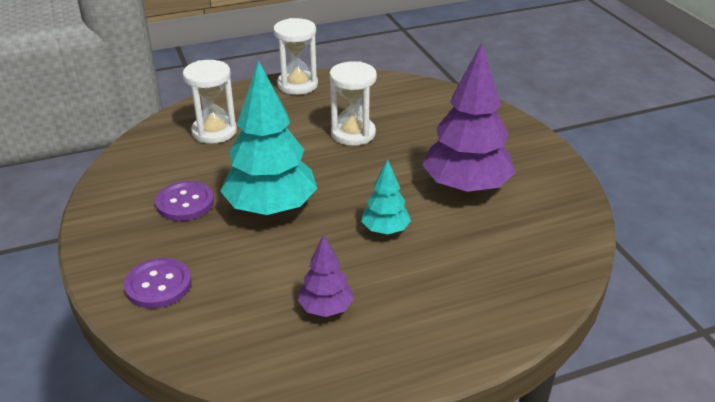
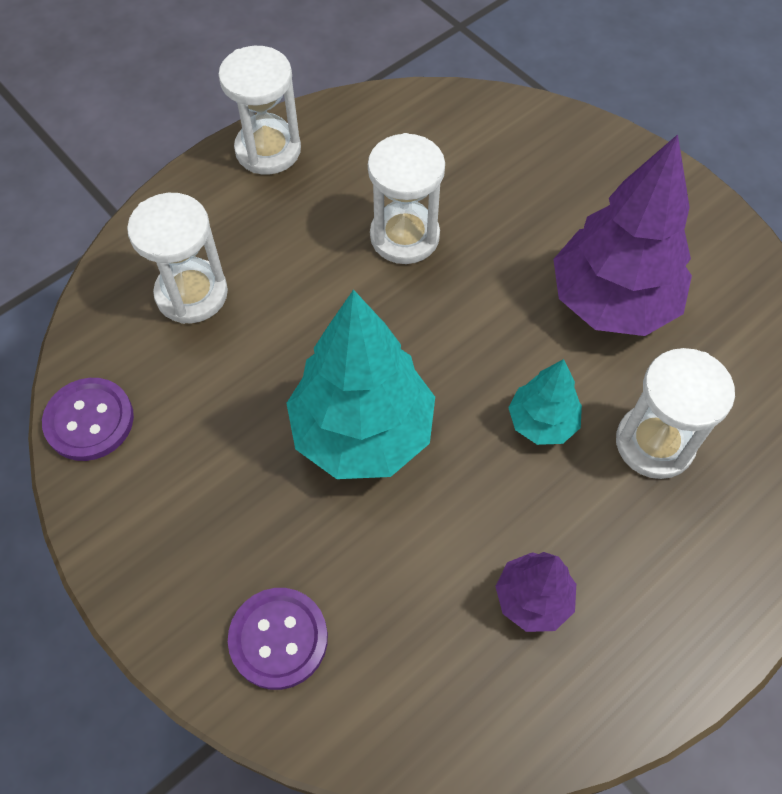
camera: 20 degrees left, 25 degrees up
purple button [155,181,214,221] -> purple button moved to [42,378,134,461]
none -> white hourglass [616,348,735,479]

